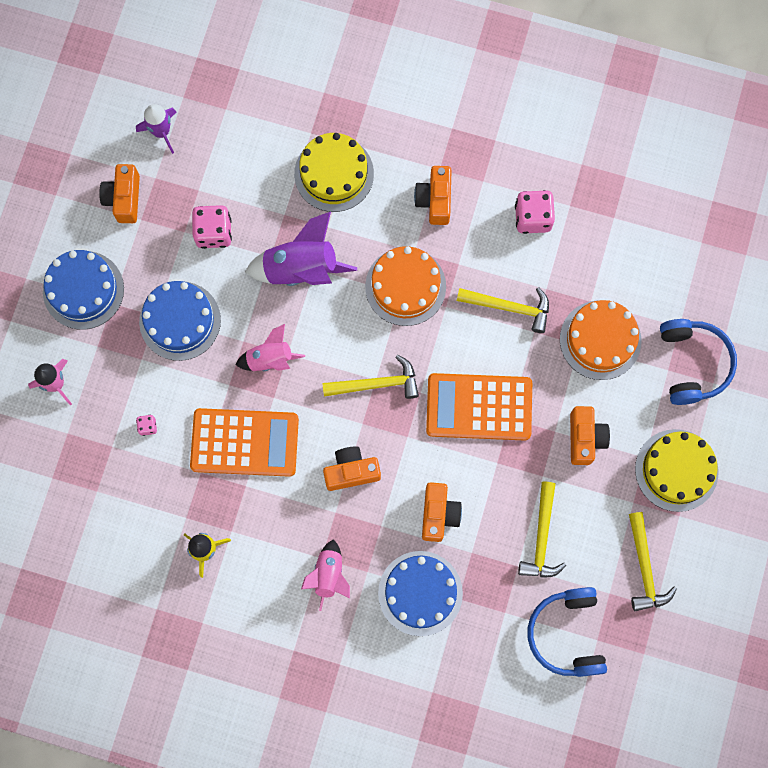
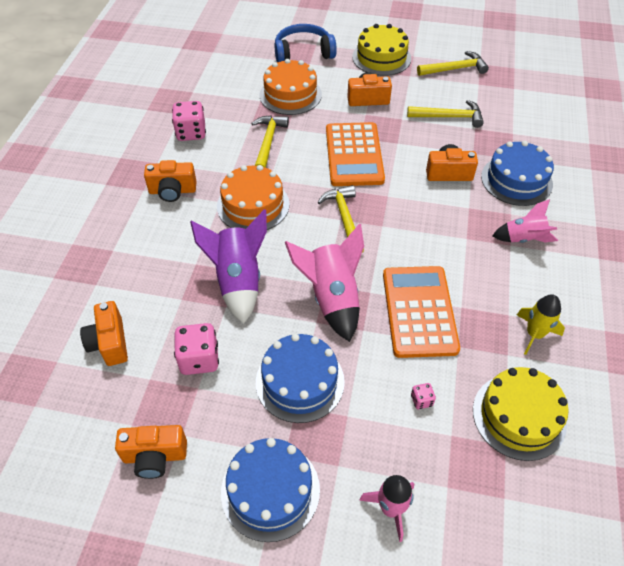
camera: 95 degrees left, 25 degrees down
purple rocket [136,104,176,154] -> none
pink rocket [236,324,305,371] -> pink rocket [285,224,364,342], size x1.62
yellow cake [294,133,374,212] -> yellow cake moved to [473,367,569,461]
orange camera [323,446,381,491] -> orange camera moved to [80,301,128,366]
blue headphones [528,587,607,677] -> none

